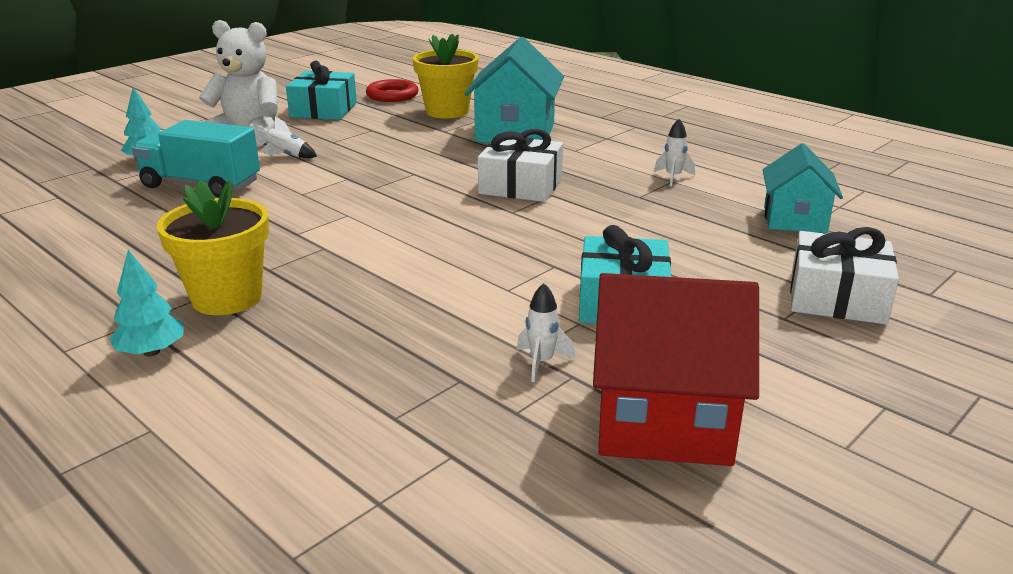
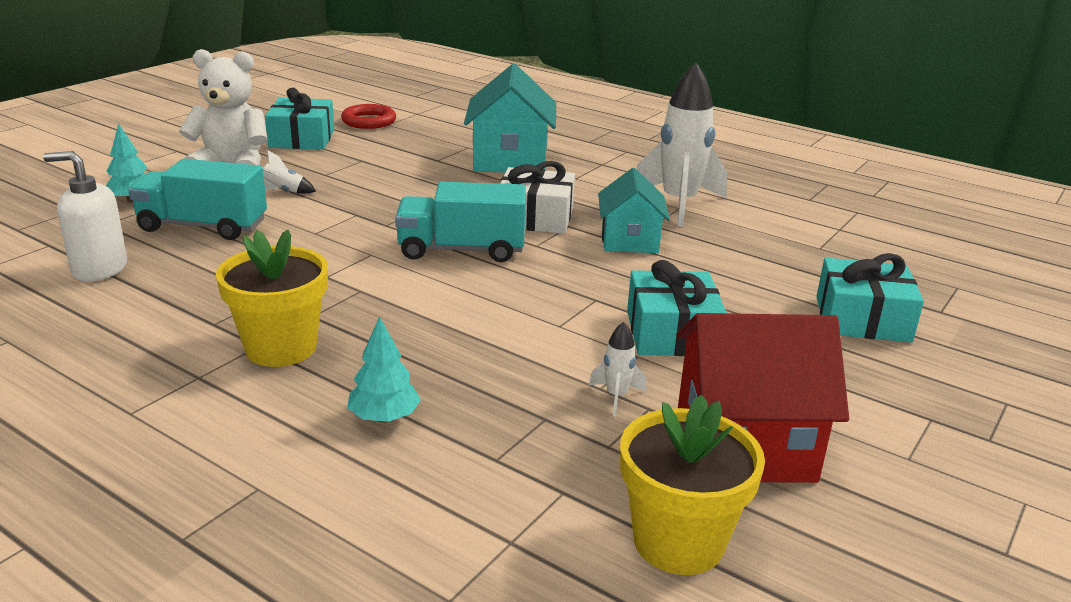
camera: 10 degrees left, 0 degrees up
turquoise tree [109,250,184,356] -> turquoise tree moved to [347,316,421,423]
yellow flower pot [413,33,479,119] -> yellow flower pot moved to [620,394,765,575]
white rocket [654,119,695,186] -> white rocket [637,62,727,227], size x2.39
turquoise house [763,143,843,233] -> turquoise house moved to [598,168,670,253]
white gift [790,227,899,324] -> turquoise gift [816,253,924,342]
none -> white soap dispenser [43,151,127,281]
none -> turquoise truck [395,182,526,262]

